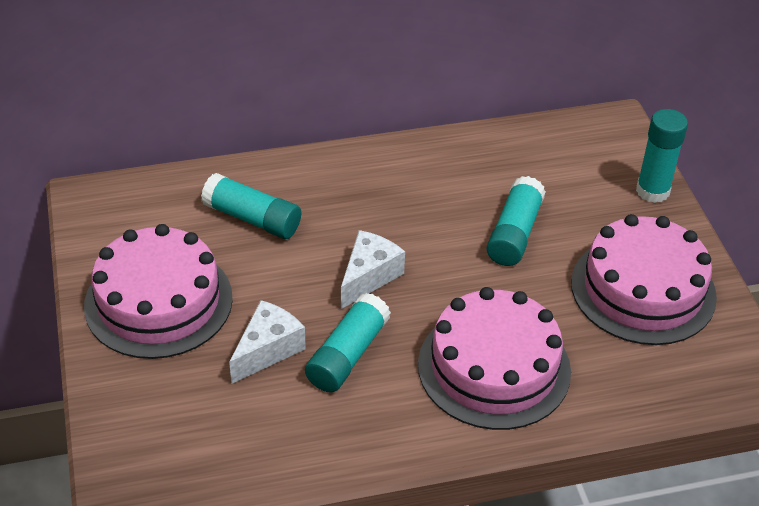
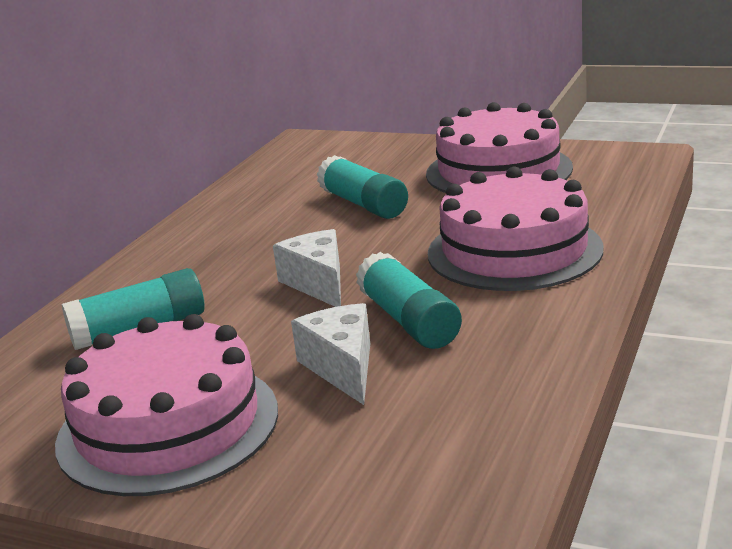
camera: 50 degrees left, 20 degrees down
turquoise glue stick [636,109,688,203] -> none

